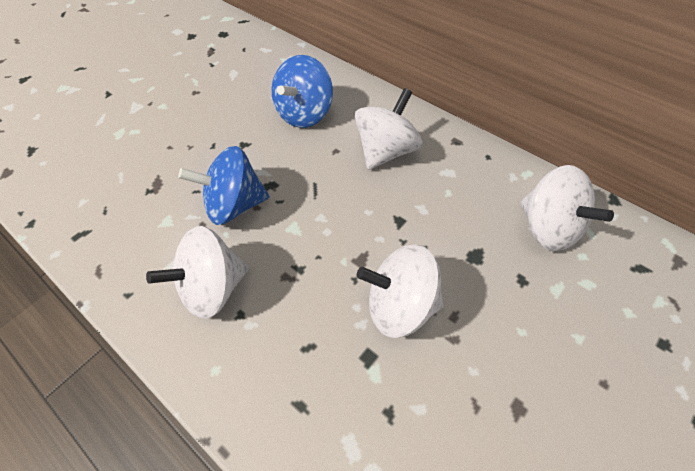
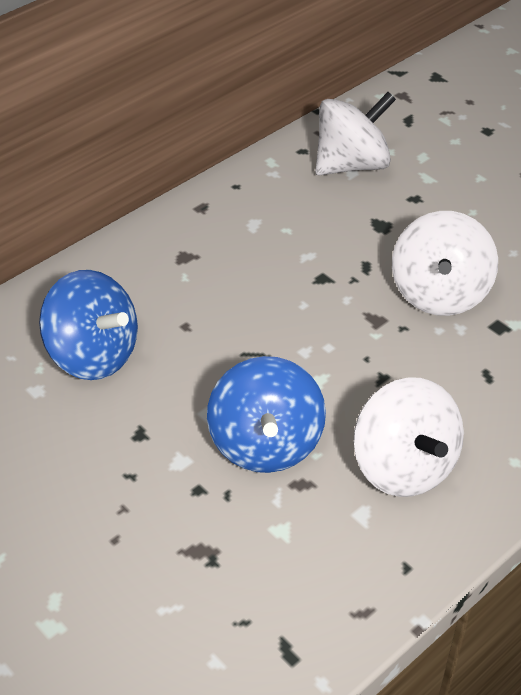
camera: 85 degrees left, 10 degrees down
white spinning top [355,88,422,170] -> none

